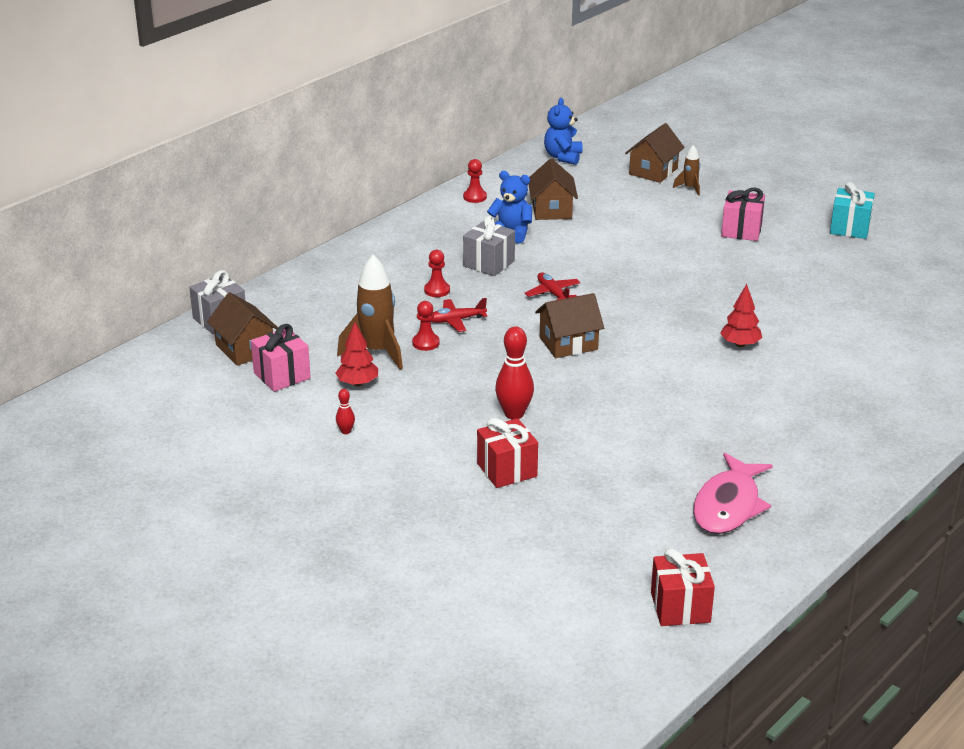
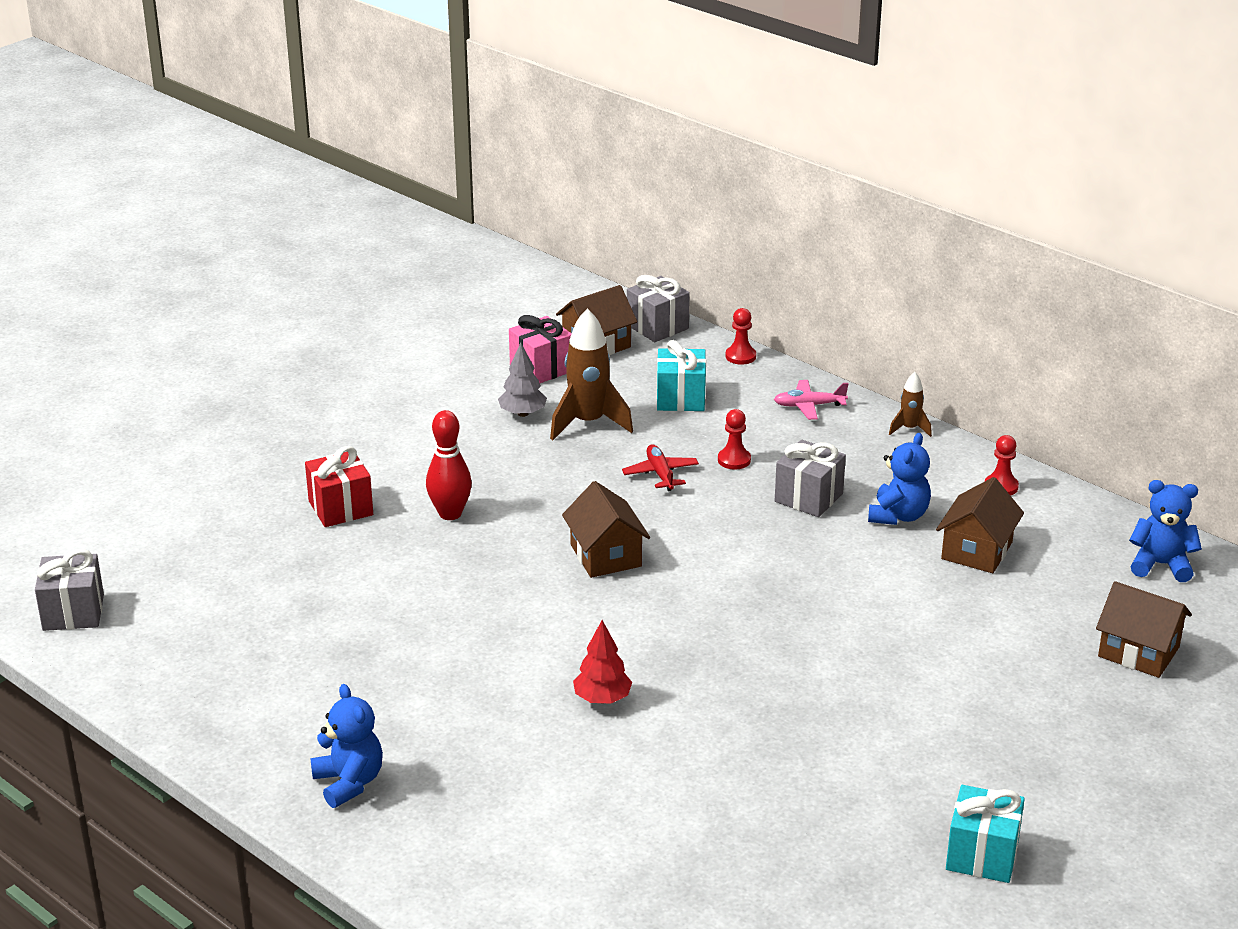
camera: 90 degrees right, 0 degrees up
red tree [336,322,378,386] -> grey tree [498,343,547,417]
red bowling pin [336,389,355,434] -> none
red pawn [412,301,440,351] -> red pawn moved to [725,308,756,365]
red plane [525,272,581,300] -> none
brown house [529,158,578,220] -> brown house turned 60 degrees counterclockwise [936,477,1024,573]
red gift [651,548,715,626] -> grey gift [35,549,104,631]
brown rocket [673,145,700,196] -> brown rocket moved to [889,372,932,437]
pink fish [693,453,773,534] -> none
pink gift [721,188,765,241] -> none
none -> blue teddy bear [310,684,383,808]
none -> turquoise gift [657,340,706,411]
none -> pink plane [774,380,849,420]

